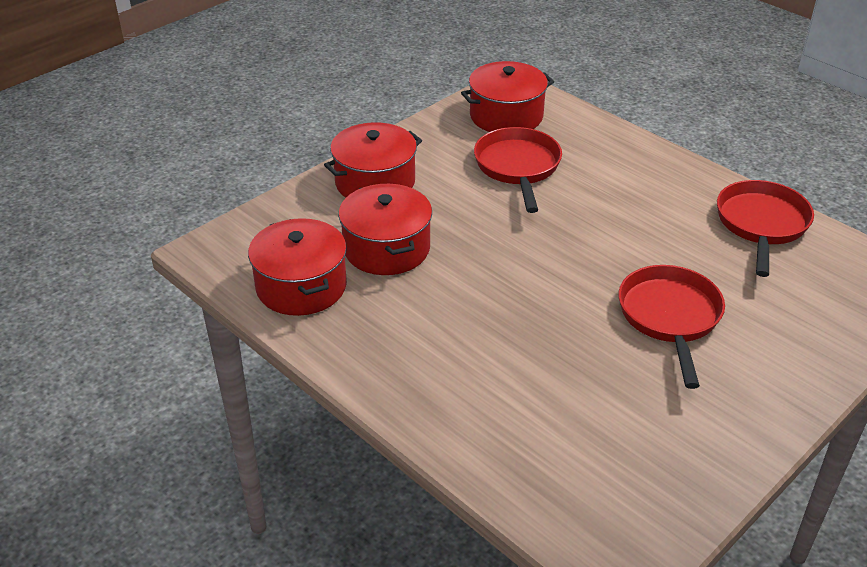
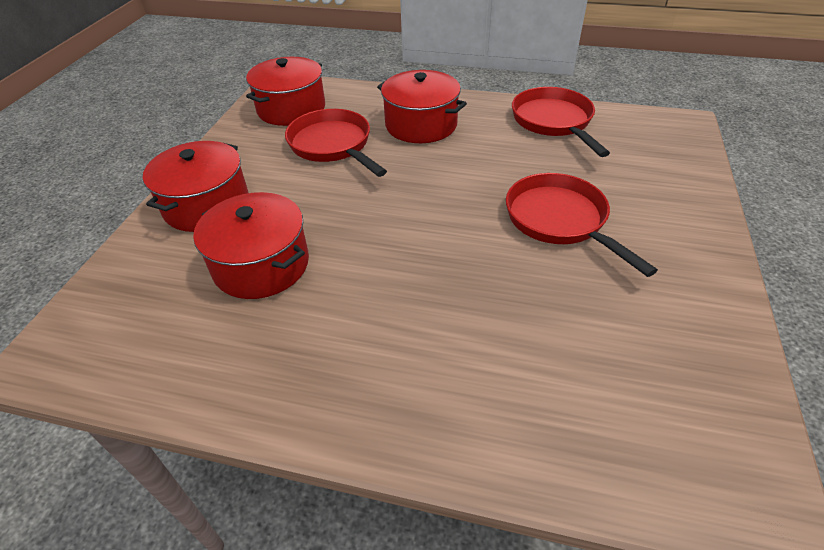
camera: 30 degrees left, 5 degrees up
red pot [248,218,347,316] -> red pot moved to [377,70,467,143]

